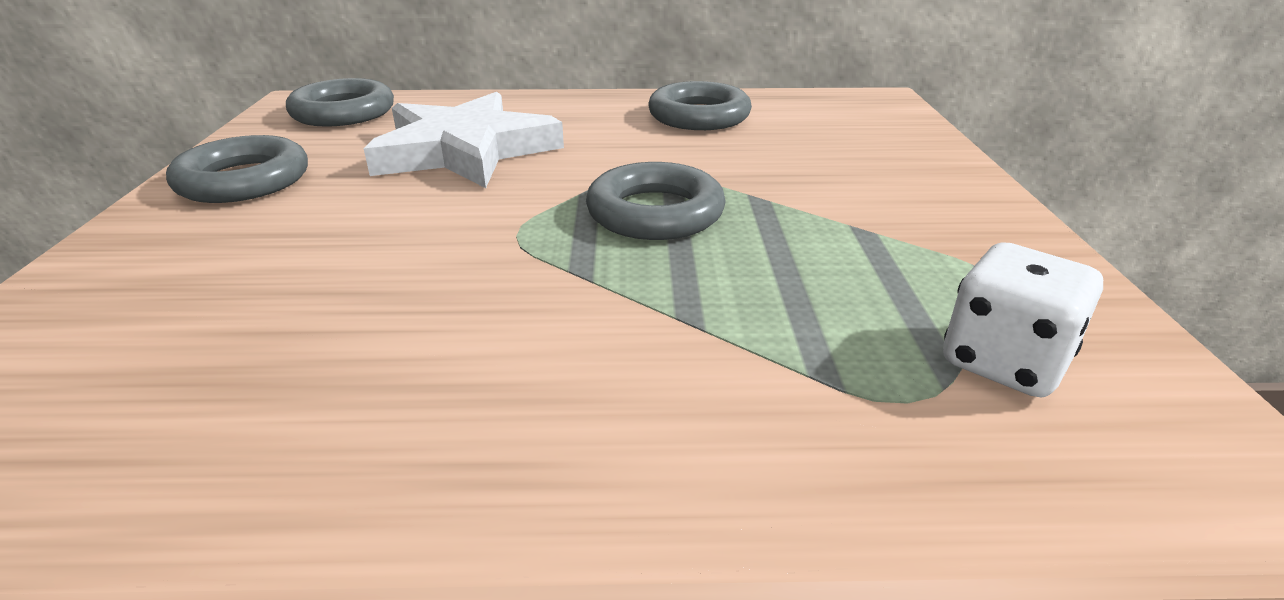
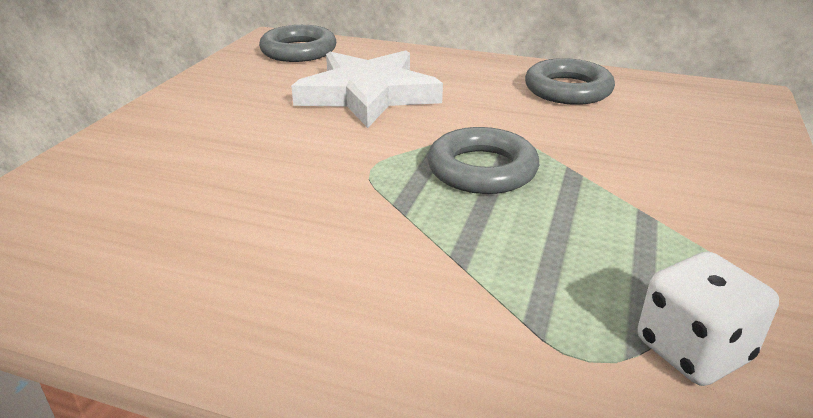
camera: 20 degrees right, 0 degrees up
grey ring [166,135,308,203] -> none

